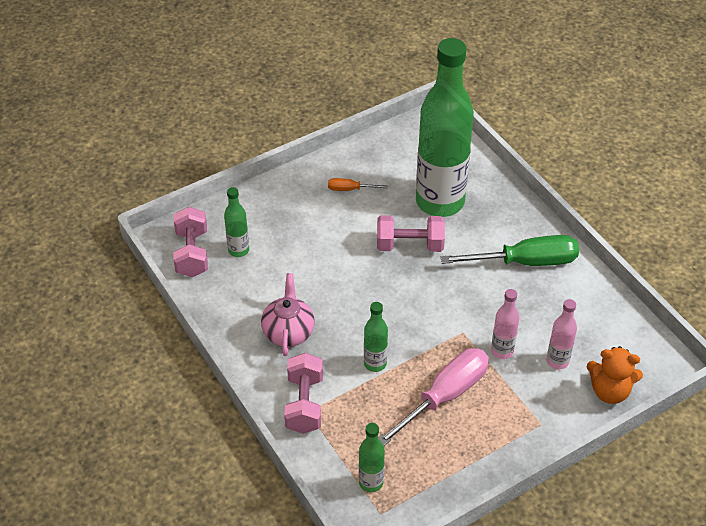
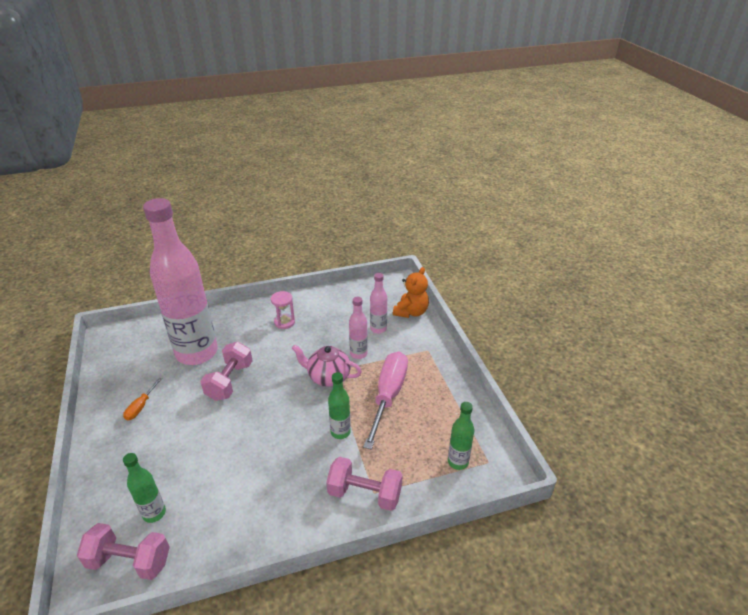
camera: 75 degrees left, 10 degrees down
pink teapot [261,273,315,356] -> pink teapot moved to [292,345,362,387]
pink screwdriver [378,348,489,446] -> pink screwdriver turned 45 degrees clockwise [363,352,408,450]
green bottle [416,38,474,217] -> pink bottle [143,198,218,365]
green screwdriver [441,235,579,266] -> pink hourglass [271,291,295,329]

